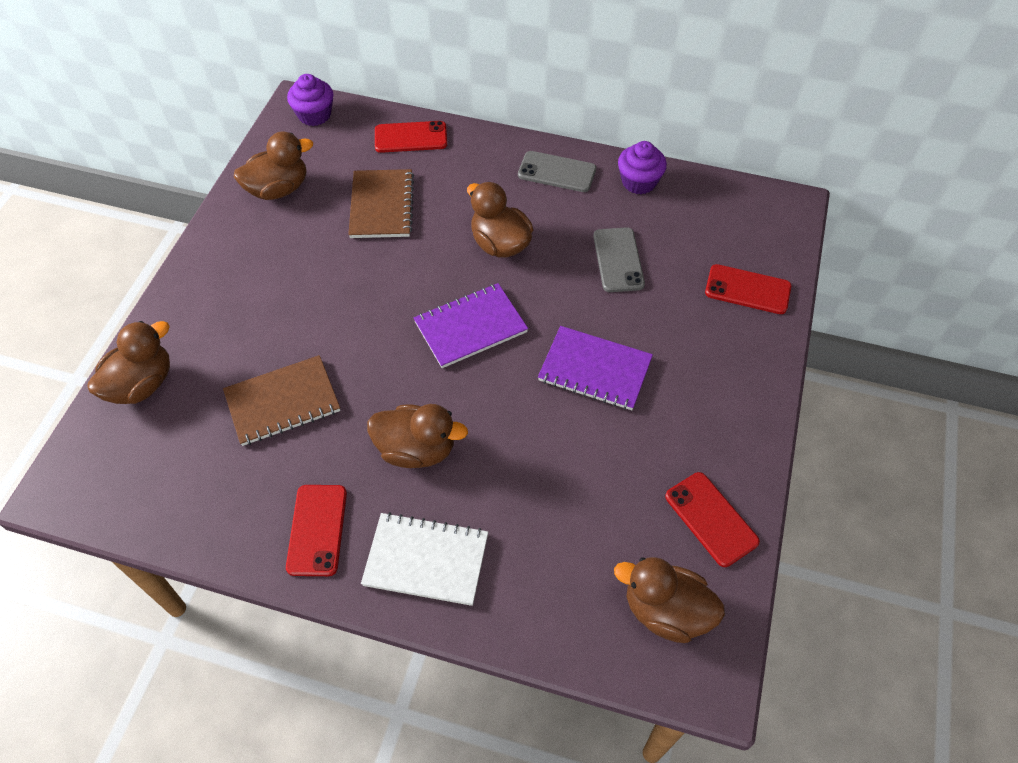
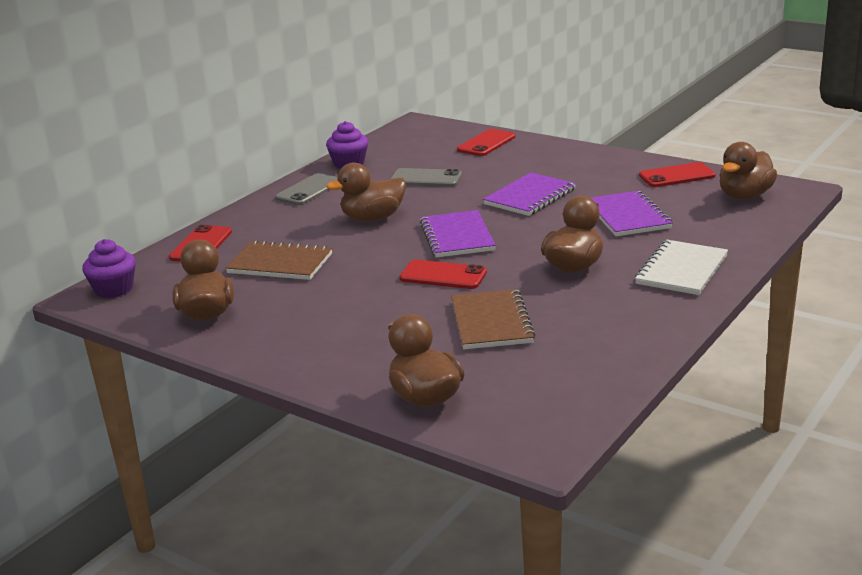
camera: 70 degrees left, 30 degrees down
red phone [286,485,347,576] -> red phone moved to [399,260,487,289]
none -> purple notebook [591,191,673,236]

